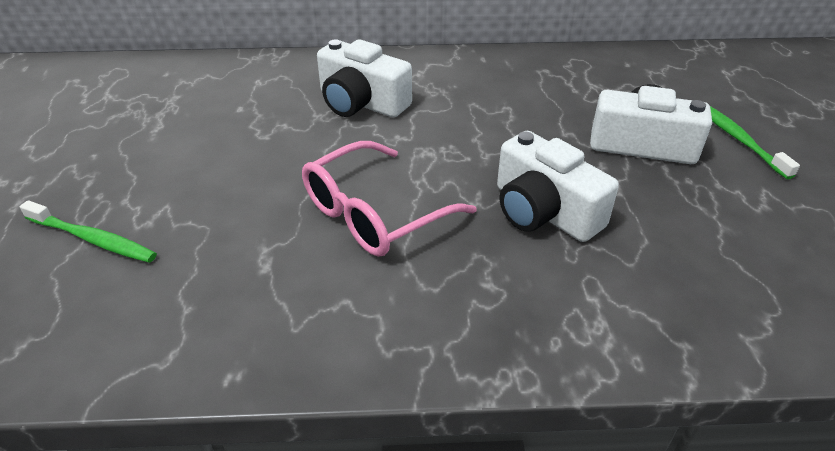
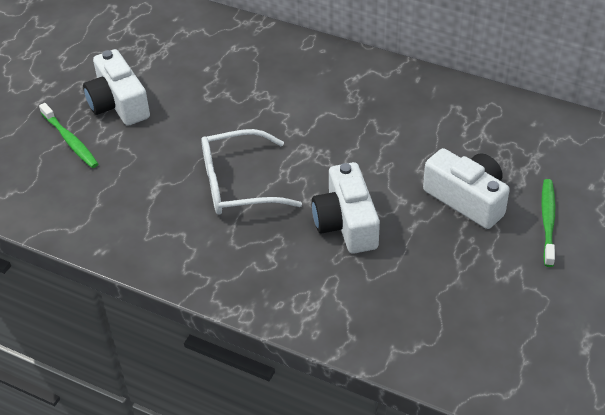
camera: 30 degrees right, 5 degrees up
pink glasses [302,141,476,257] -> white glasses [201,129,302,215]
white camera [317,39,412,117] -> white camera moved to [83,49,150,126]

